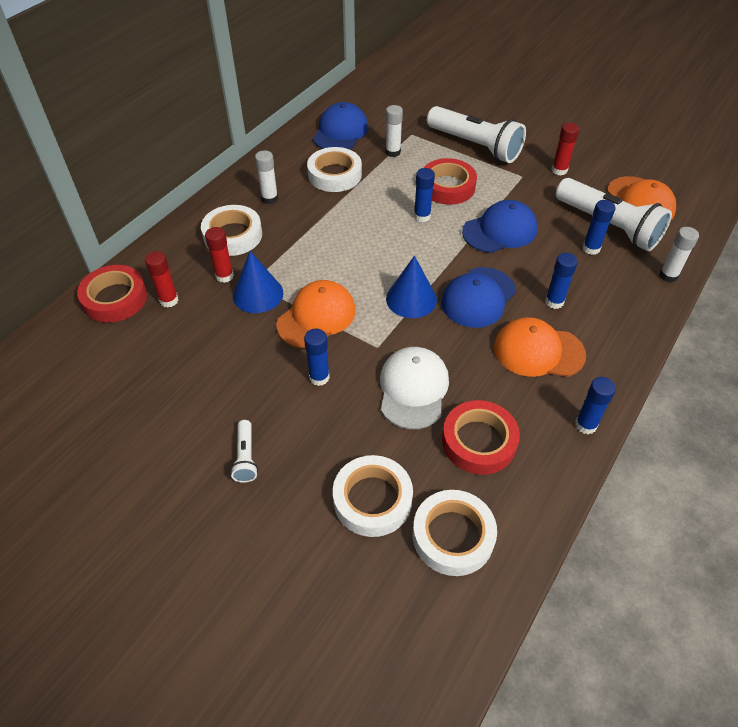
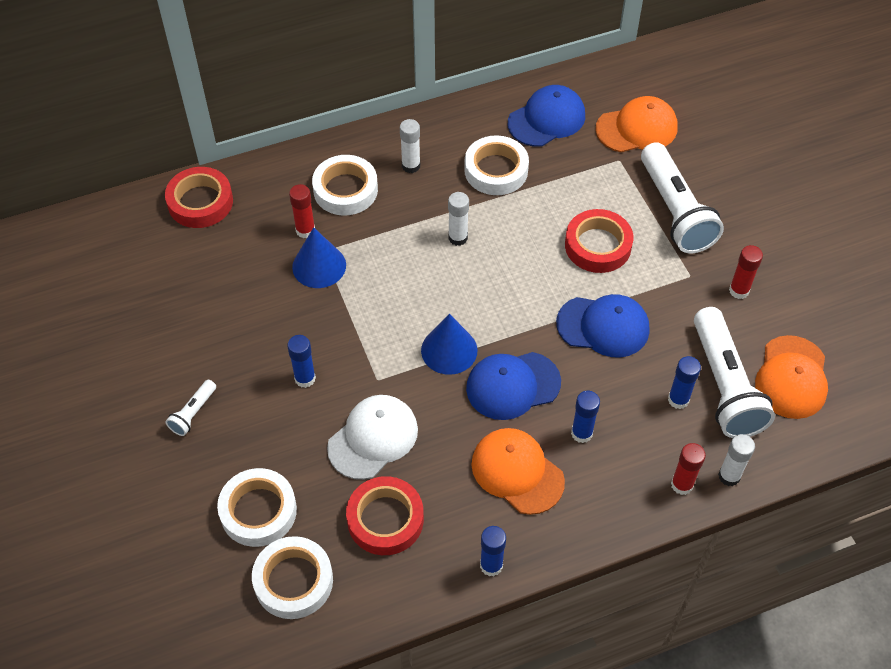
camera: 35 degrees right, 5 degrees up
red glue stick [145,251,179,307] -> red glue stick moved to [671,443,706,495]
orange cap [276,280,356,348] -> orange cap moved to [595,96,678,152]
white glue stick [385,105,403,157] -> white glue stick moved to [448,192,469,246]
blue glue stick [414,168,435,222] -> none

